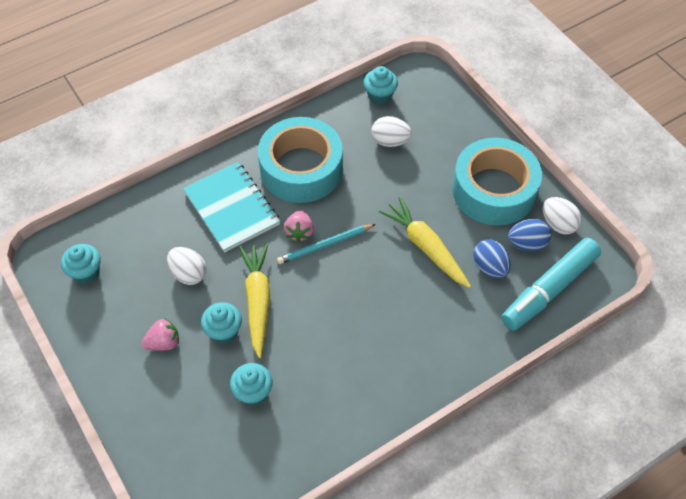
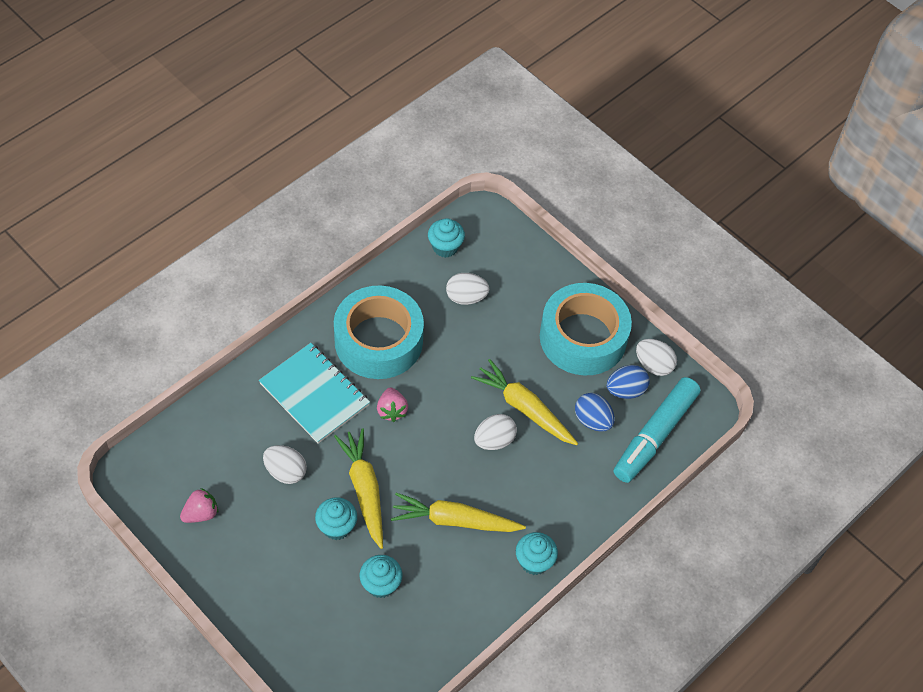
camera: 15 degrees left, 0 degrees up
turquoise cupcake [61,244,101,284] -> turquoise cupcake moved to [516,532,558,575]
pink strawberry [142,318,179,350] -> pink strawberry moved to [180,488,218,523]
turquoise pencil [277,224,376,264] -> none
none -> yellow carrot [391,493,526,532]
none -> white egg [474,414,517,450]

